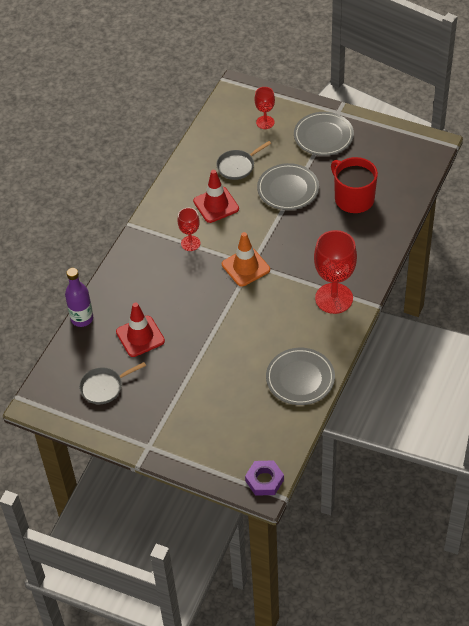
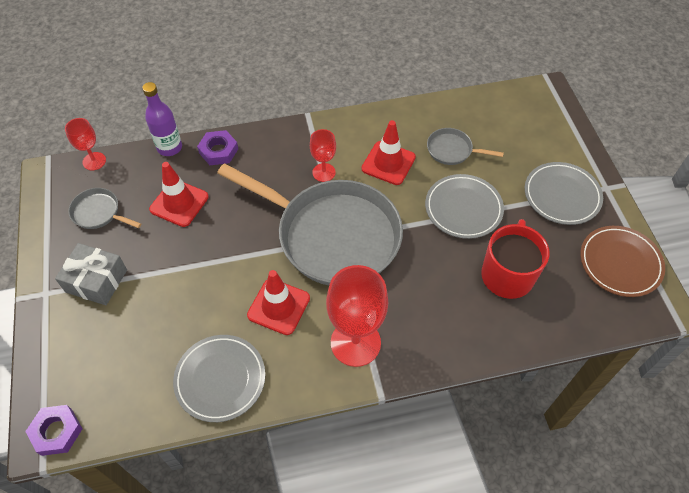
camera: 50 degrees right, 5 degrees up
orange traffic cone [222,232,270,287] -> grey pan [217,163,403,285]
red goblet [254,87,275,129] -> red goblet moved to [65,118,106,170]
none -> grey gift [55,243,127,305]
none -> purple nut [197,130,238,165]
none -> red traffic cone [247,270,310,335]
none -> brown plate [580,226,665,297]

